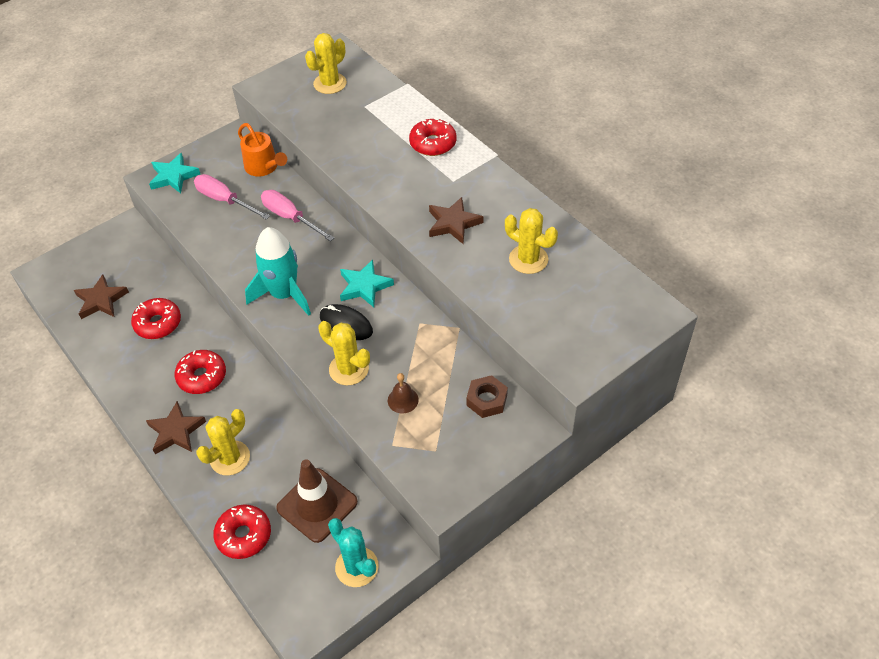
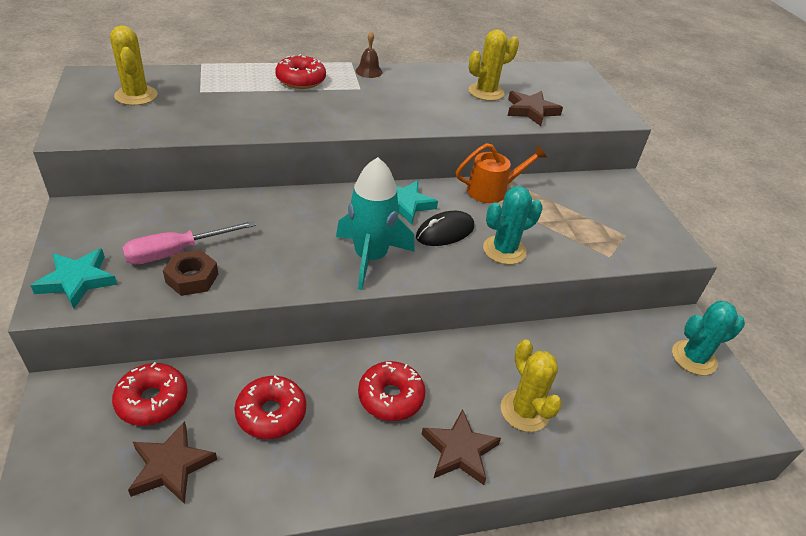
camera: 70 degrees left, 10 degrees down
red donut [213,504,271,559] -> red donut moved to [112,362,188,426]
orange watering can [238,123,287,177] -> orange watering can moved to [456,143,547,203]
pink screwdriver [261,190,334,241] -> none
brown traffic cone [276,459,358,543] -> none
yellow cactus [318,321,370,385] -> turquoise cactus [483,186,543,265]
brown bell [388,373,419,413] -> brown bell moved to [356,32,383,78]
brown star [429,197,483,244] -> brown star moved to [508,91,563,126]
brown nut [466,375,508,418] -> brown nut moved to [163,250,218,296]

